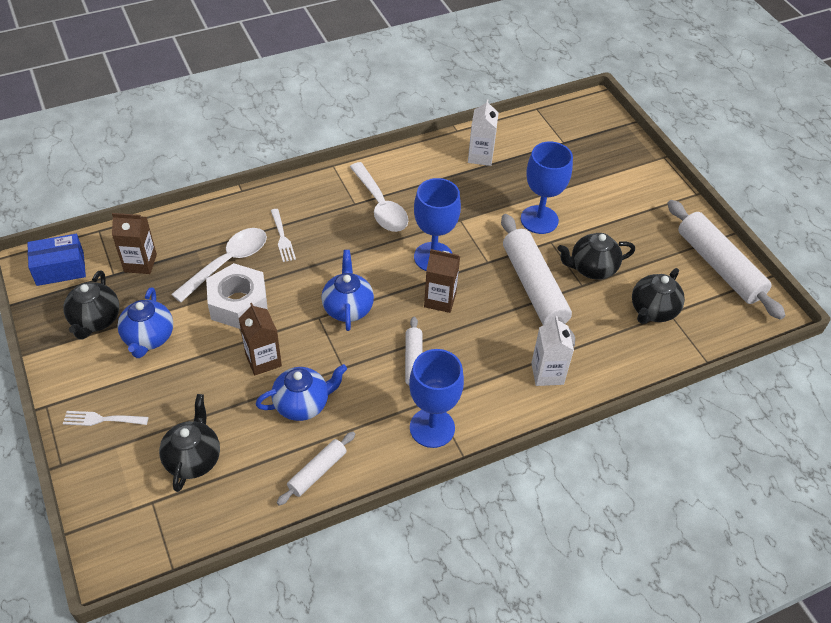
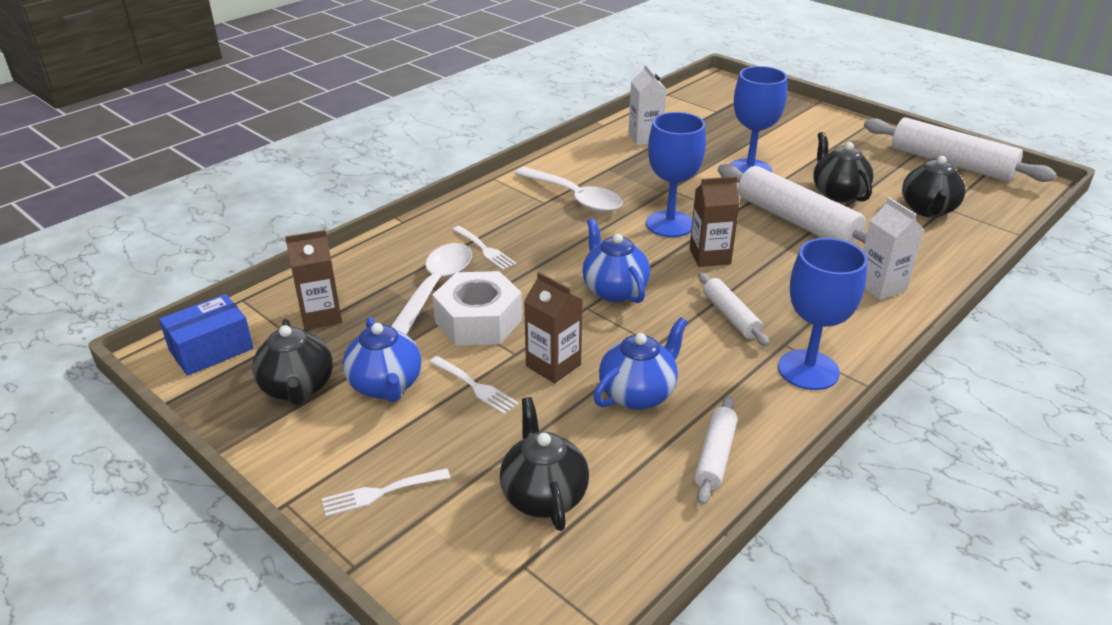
camera: 20 degrees left, 15 degrees down
black teapot [557,233,635,280] -> black teapot turned 105 degrees clockwise [813,132,873,202]
none -> white fork [430,356,519,415]

